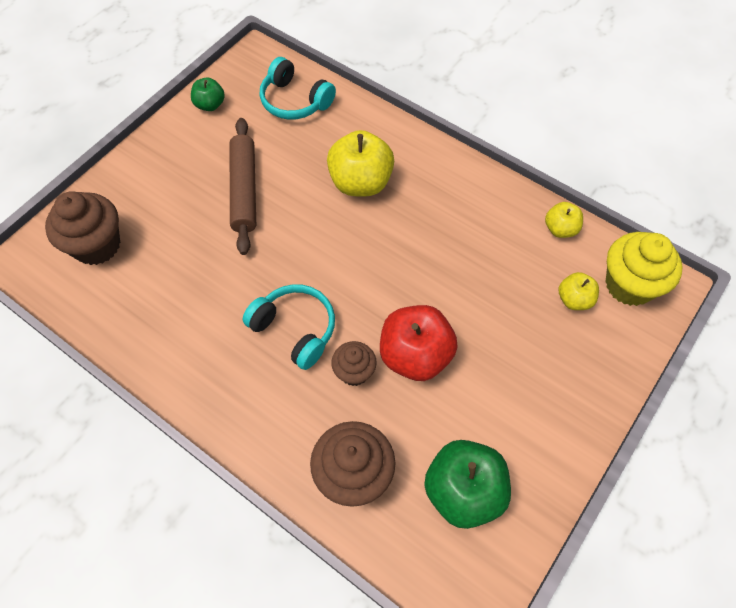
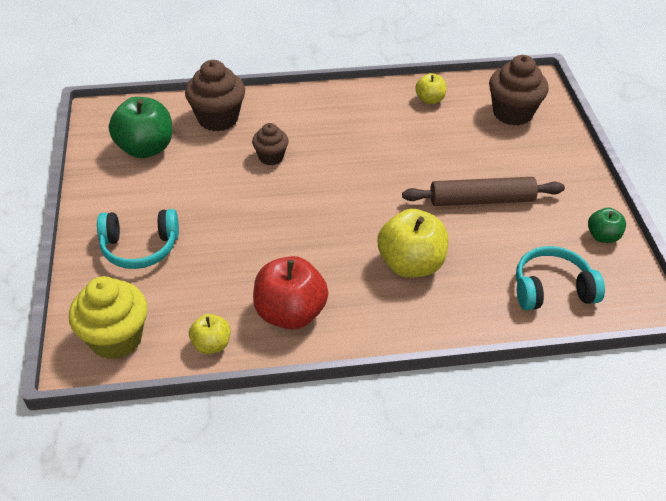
camera: 135 degrees right, 15 degrees down
brown rolling pin [230,118,256,255] -> brown rolling pin turned 45 degrees counterclockwise [402,177,565,206]
turquoise headphones [243,284,335,370] -> turquoise headphones moved to [97,209,179,269]
red apple [380,305,458,381] -> red apple moved to [253,256,329,330]
yellow apple [559,272,599,310] -> yellow apple moved to [415,73,447,104]

